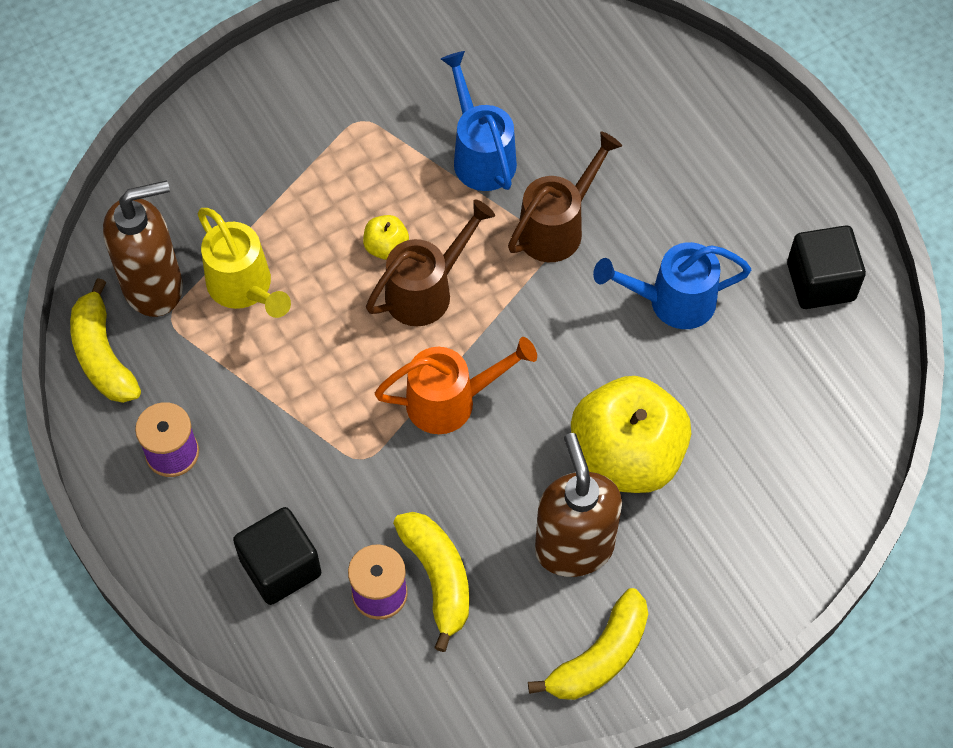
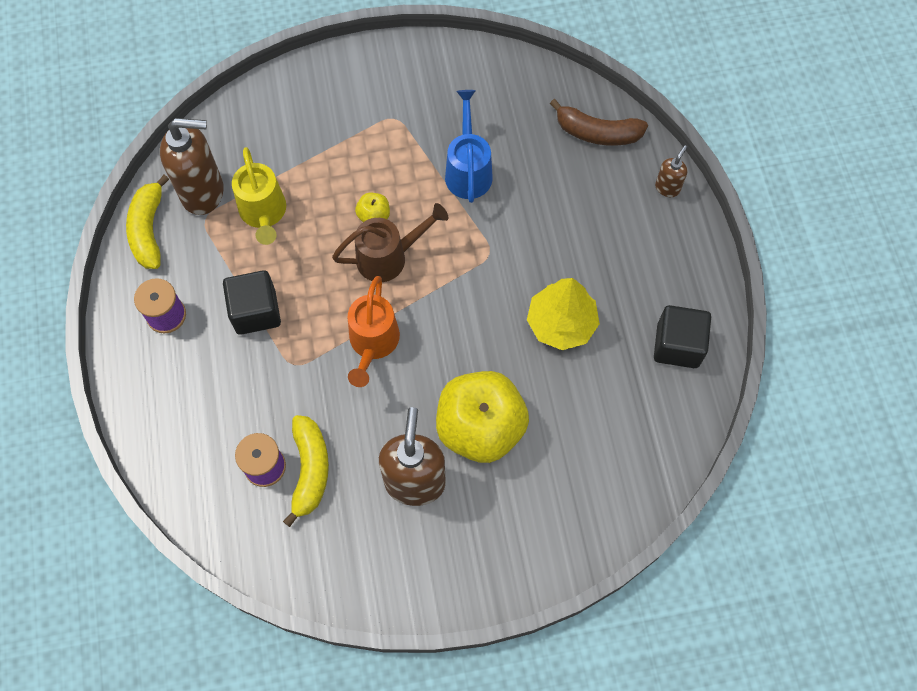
camera: 20 degrees right, 5 degrees up
black cube [233,507,321,605] -> black cube moved to [223,270,281,335]
orange watering can [375,337,537,434] -> orange watering can turned 90 degrees clockwise [348,276,400,387]
brown watering can [508,131,622,262] -> none
yellow banana [528,588,648,700] -> none
blue watering can [593,242,751,329] -> yellow tree [527,278,600,350]
none -> brown banana [550,99,648,146]
none -> brown soap dispenser [655,145,688,197]

